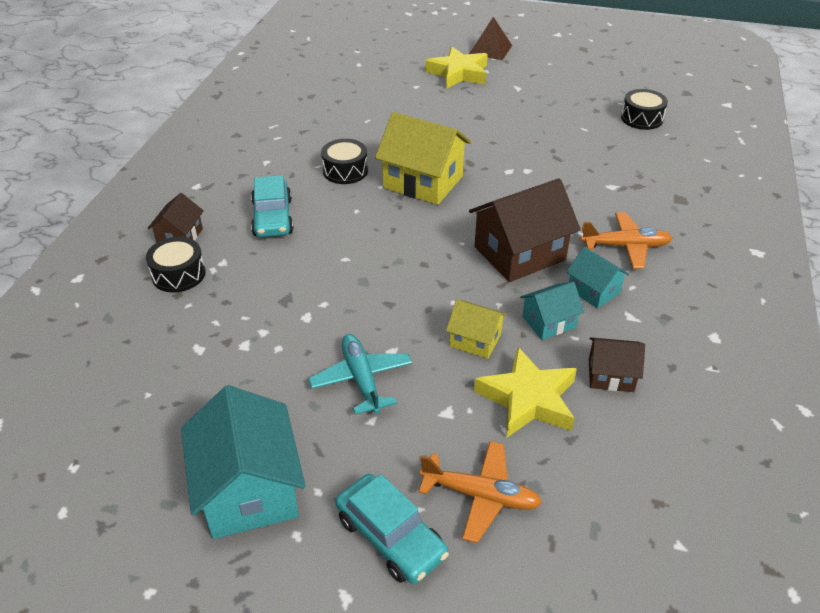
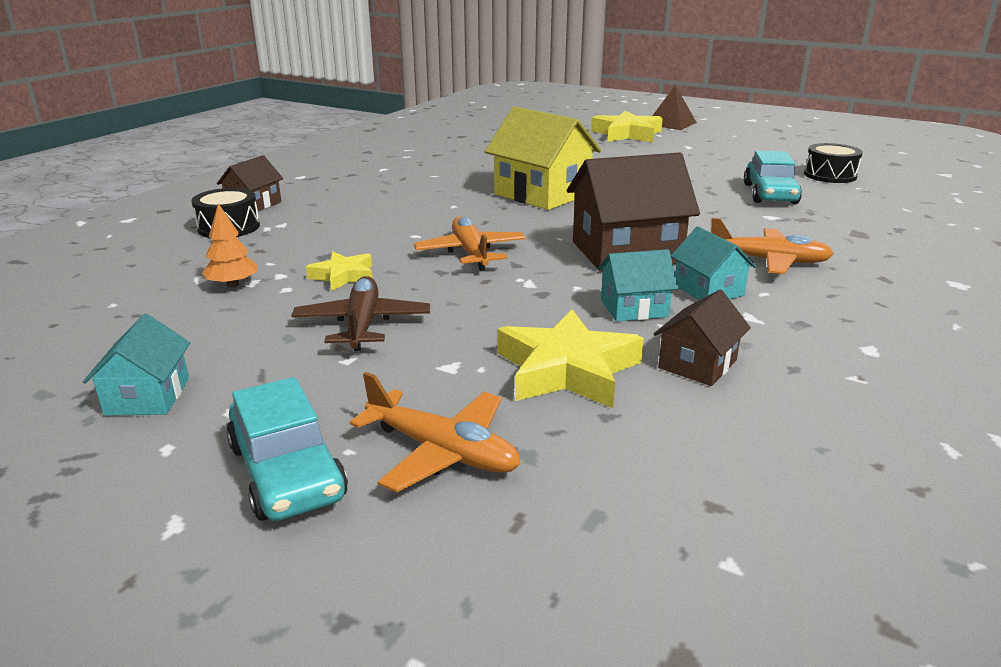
camera: 15 degrees right, 15 degrees down
turquoise house [181,385,306,539] -> turquoise house [83,314,190,416], size x0.54
turquoise car [251,175,294,237] -> turquoise car moved to [744,151,802,204]
turquoise plane [308,334,412,415] -> brown plane [291,276,430,351]
black drum [321,139,368,184] -> none
yellow house [446,300,507,359] -> none
brown house [589,337,645,392] -> brown house turned 75 degrees counterclockwise [654,290,751,386]
none -> orange tree [202,203,257,287]
none -> yellow star [306,251,372,291]
none -> orange plane [414,216,526,271]

